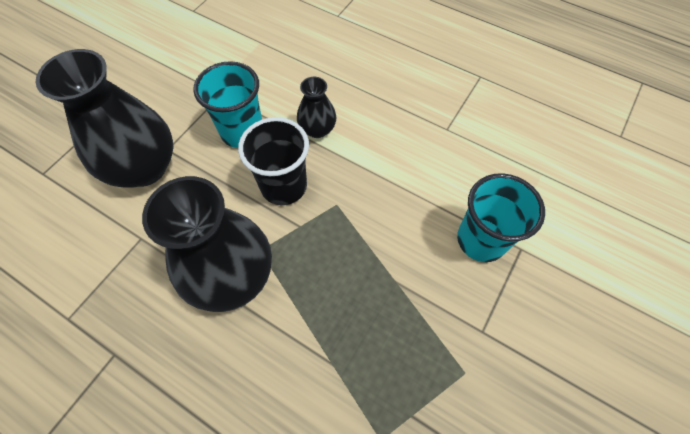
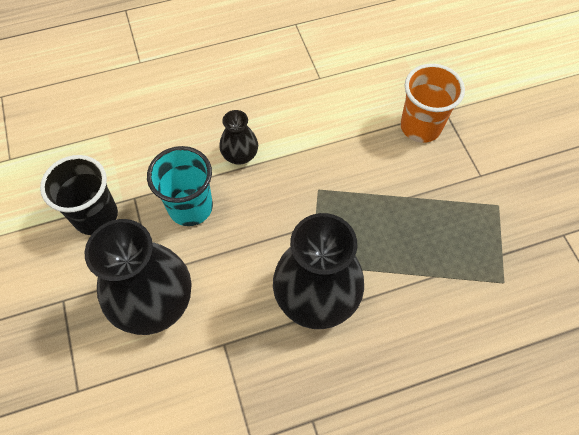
camera: 50 degrees left, 0 degrees up
black cup [238,117,309,205] -> black cup moved to [40,155,118,235]
turquoise cup [457,173,545,262] -> orange cup [400,64,465,143]

